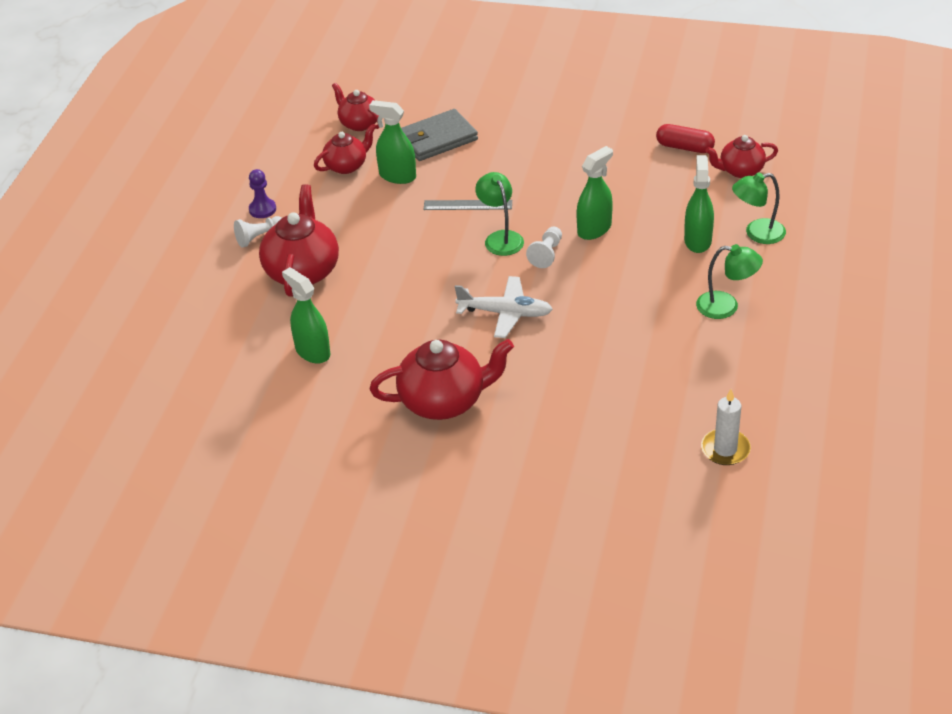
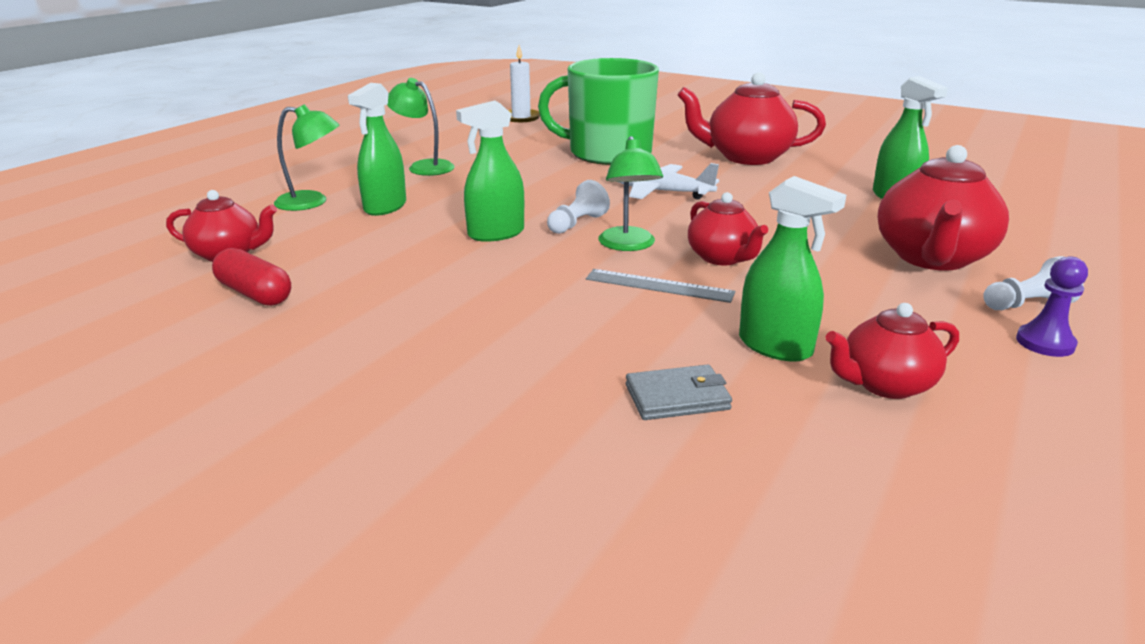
camera: 165 degrees left, 15 degrees down
red teapot [332,83,379,131] -> red teapot moved to [688,192,768,266]
grey wallet [401,109,478,161] -> grey wallet [626,364,732,420], size x0.60
none -> green mug [538,58,659,165]

